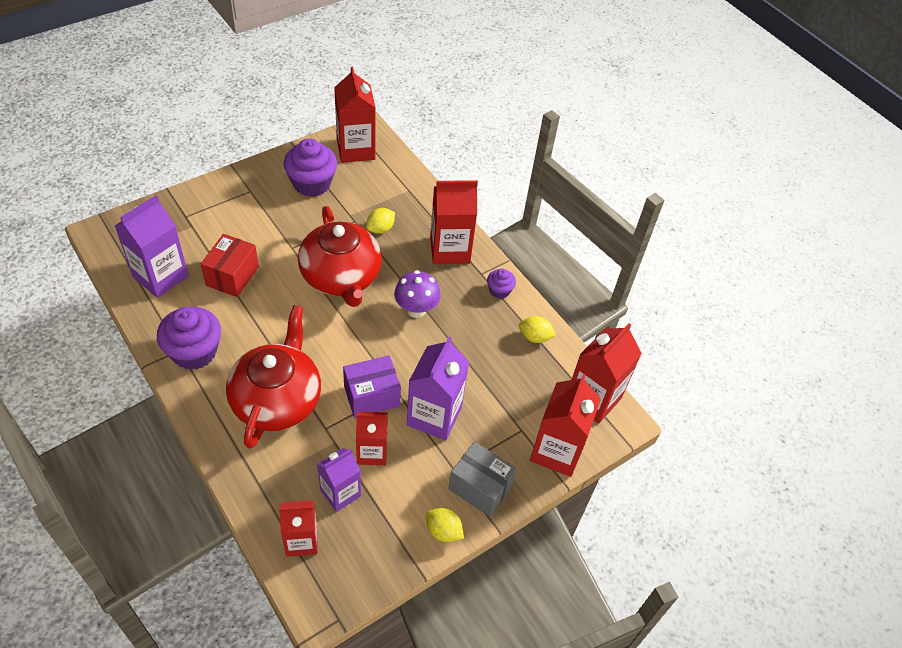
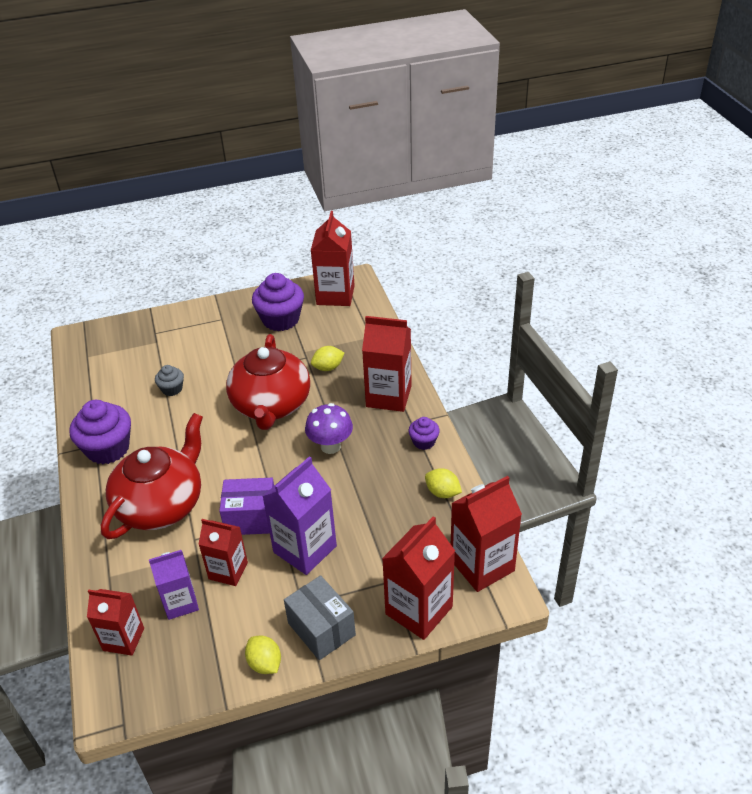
camera: 25 degrees right, 10 degrees down
purple carton [115,195,189,298] -> none
red box [201,234,259,297] -> grey cupcake [155,365,184,396]

